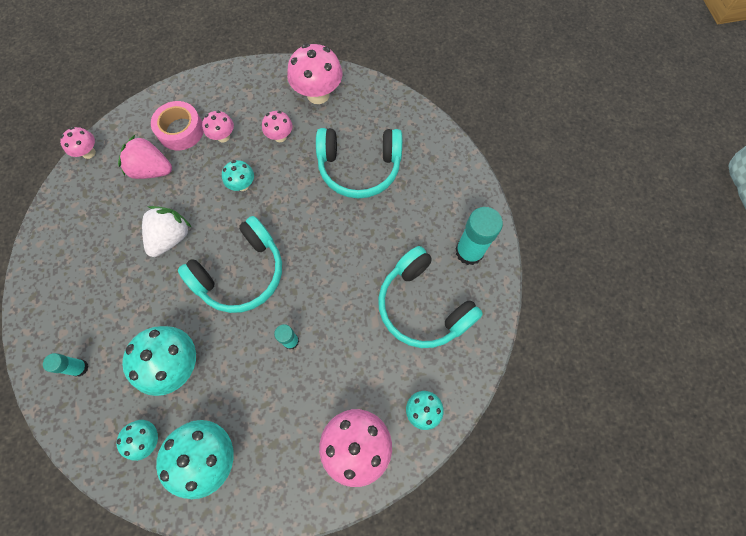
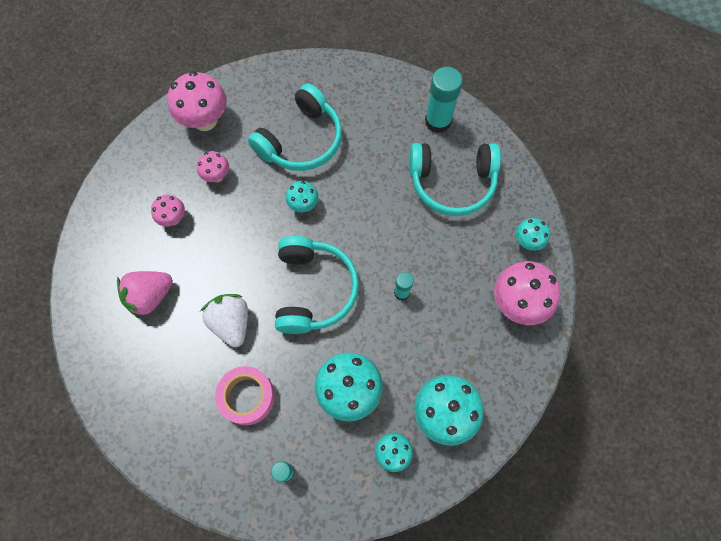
camera: 50 degrees left, 0 degrees up
pink mushroom [60,127,96,159] -> none
pink tape [151,101,204,150] -> pink tape moved to [215,366,275,425]
turquoise mushroom [222,160,254,191] -> turquoise mushroom moved to [286,181,319,212]

